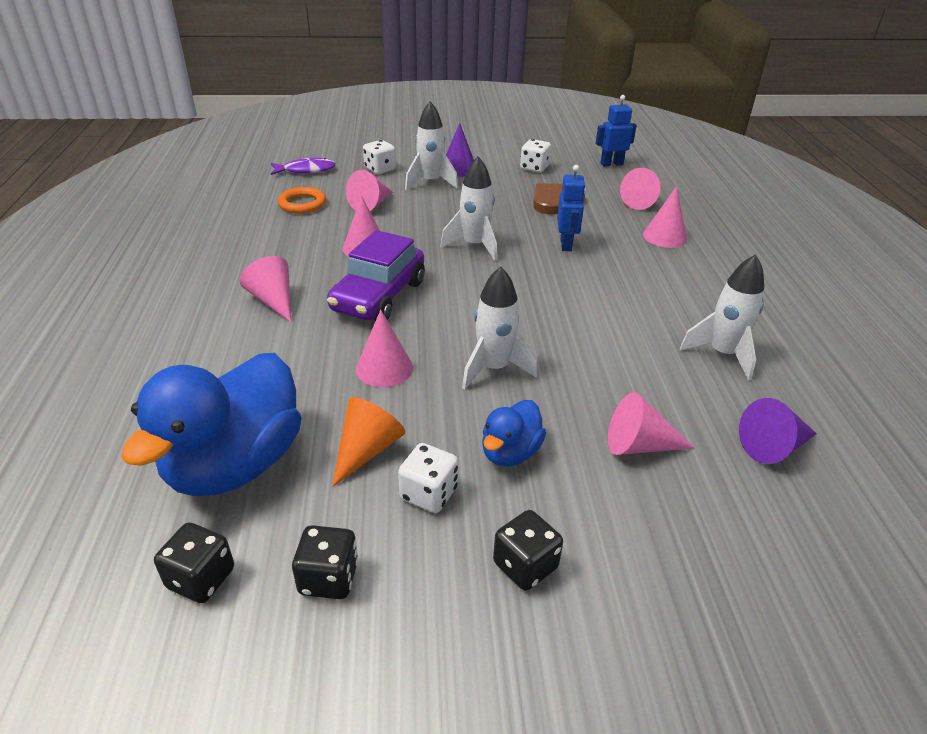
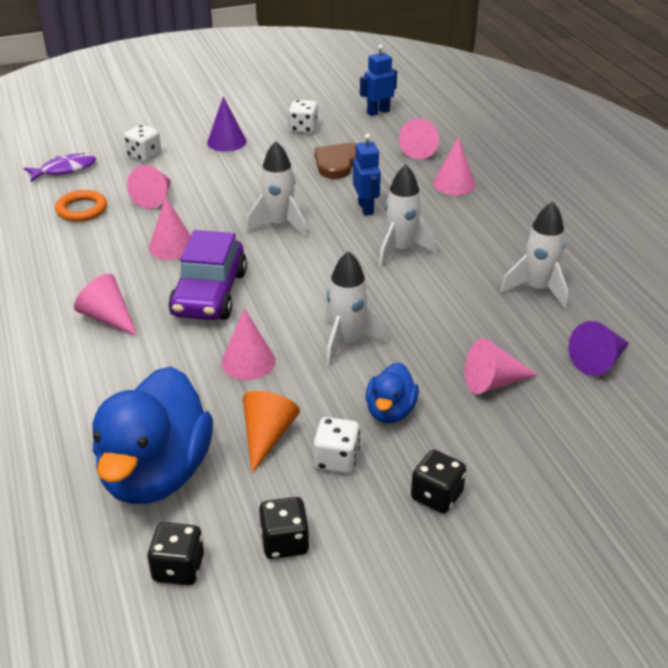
camera: 15 degrees left, 0 degrees up
white rocket [405,101,458,190] -> white rocket moved to [379,164,437,267]

